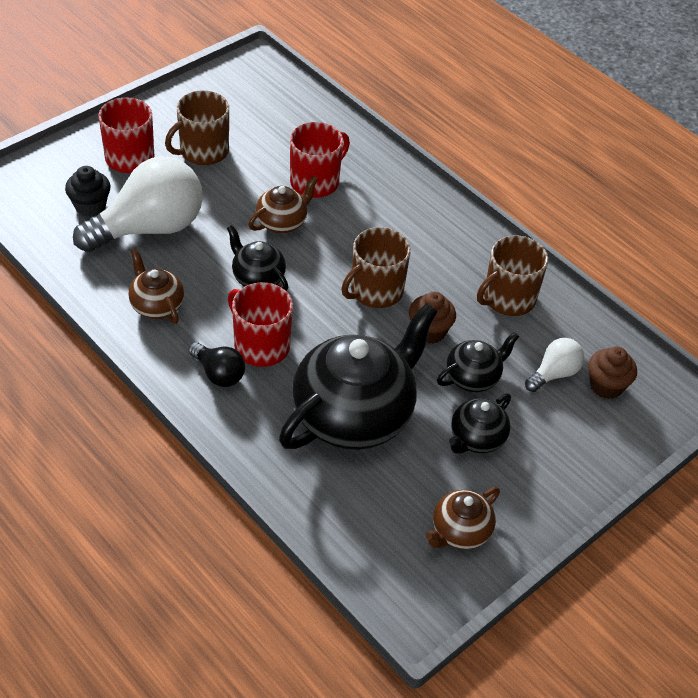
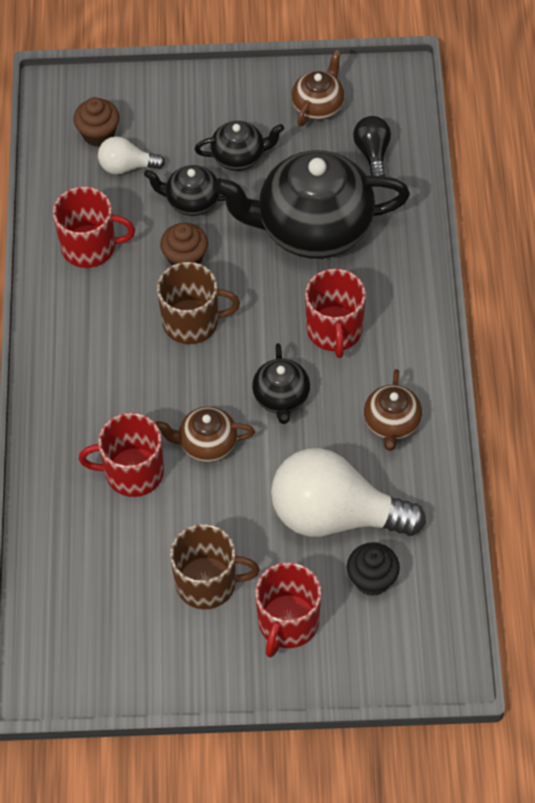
camera: 135 degrees left, 10 degrees up
black light bulb [188,342,245,387] -> black light bulb moved to [353,116,391,176]
brown teapot [426,487,500,550] -> brown teapot turned 60 degrees counterclockwise [291,50,344,127]
brown mug [477,236,548,316] -> red mug [53,186,135,268]

